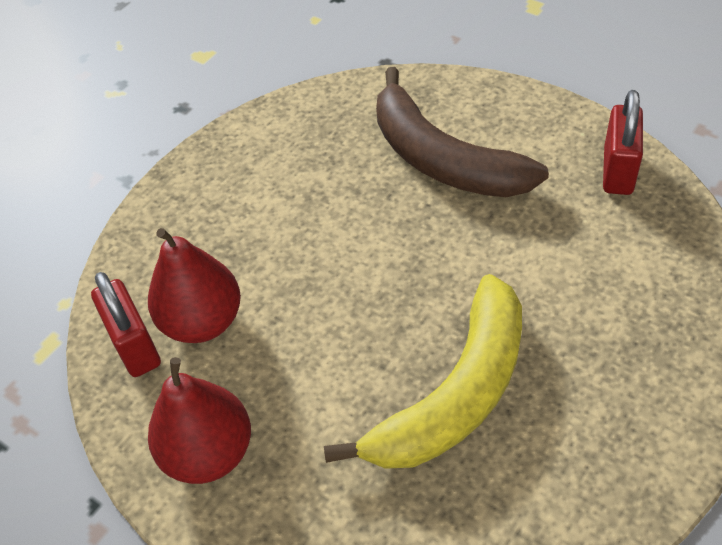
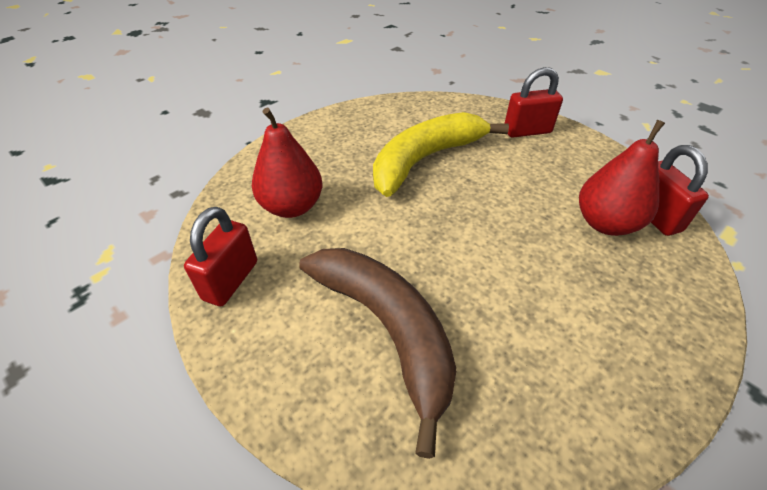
camera: 175 degrees left, 5 degrees down
red pear [148,357,251,484] -> red pear moved to [252,108,322,218]
none -> red padlock [504,67,563,138]

